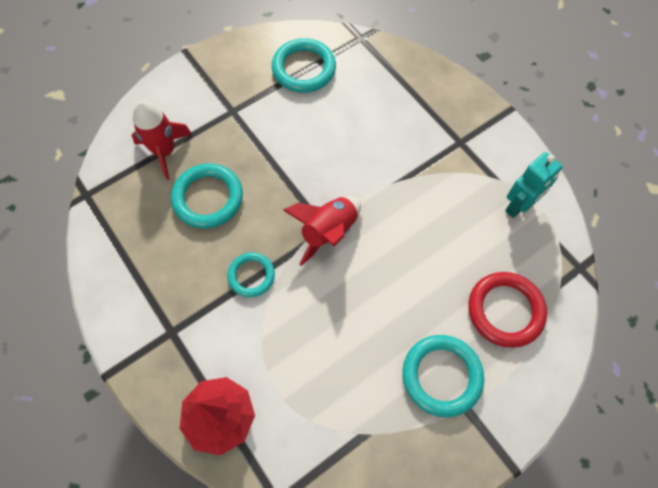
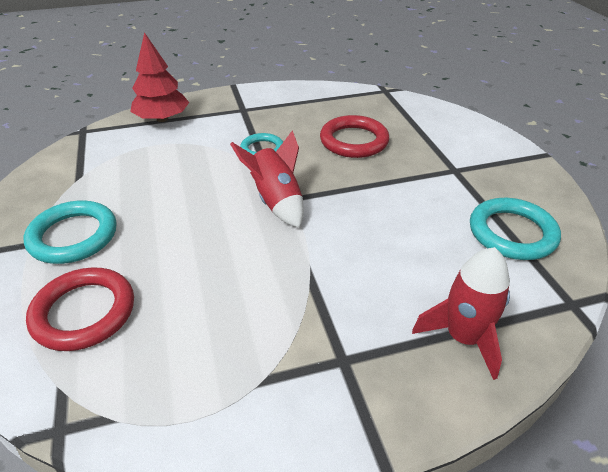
camera: 110 degrees right, 25 degrees down
red rocket [131,101,192,180] -> red rocket moved to [412,247,510,380]
turquoise ring [171,163,243,229] -> red ring [320,115,389,158]
turquoise robot [505,152,563,218] -> none

